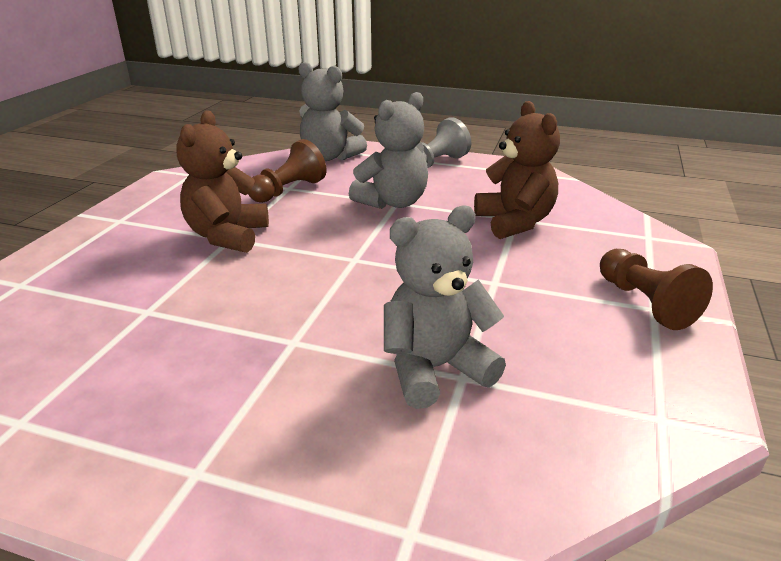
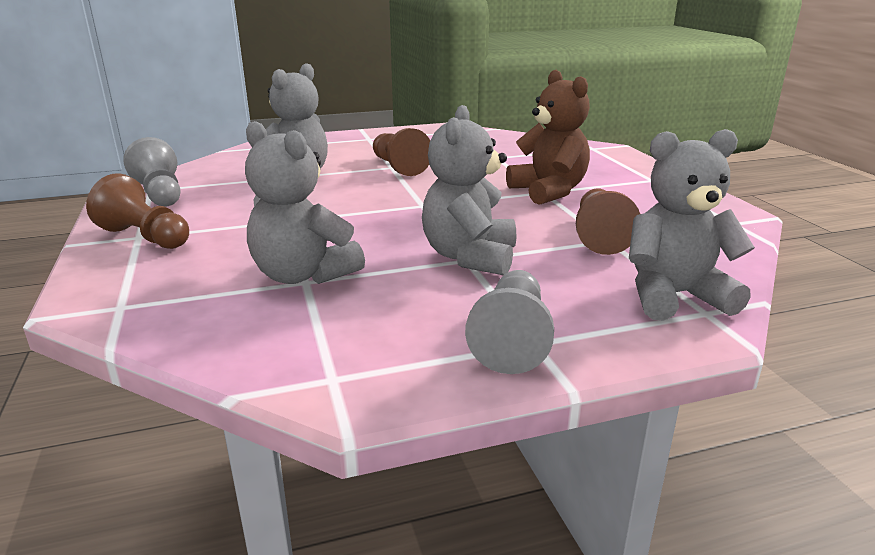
camera: 145 degrees right, 5 degrees down
brown teddy bear [474,101,560,239] -> grey teddy bear [245,121,365,284]
none -> grey pawn [123,137,181,207]
none -> brown pawn [373,128,430,176]

